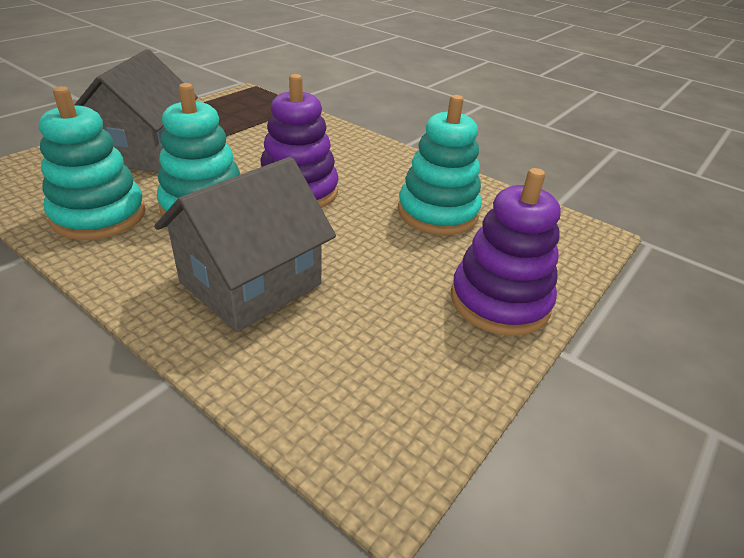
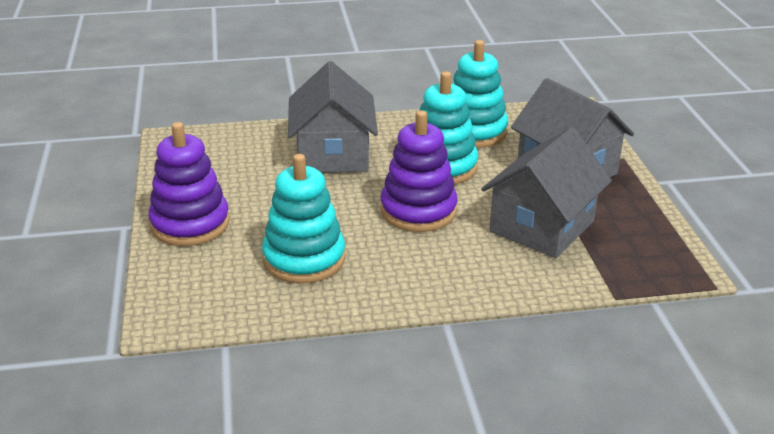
camera: 135 degrees right, 5 degrees down
none -> grey house [481,127,612,258]

